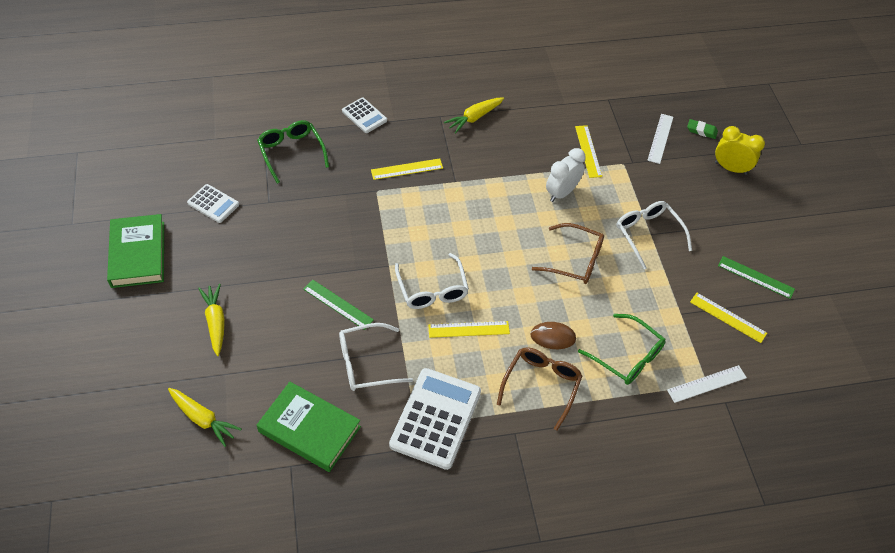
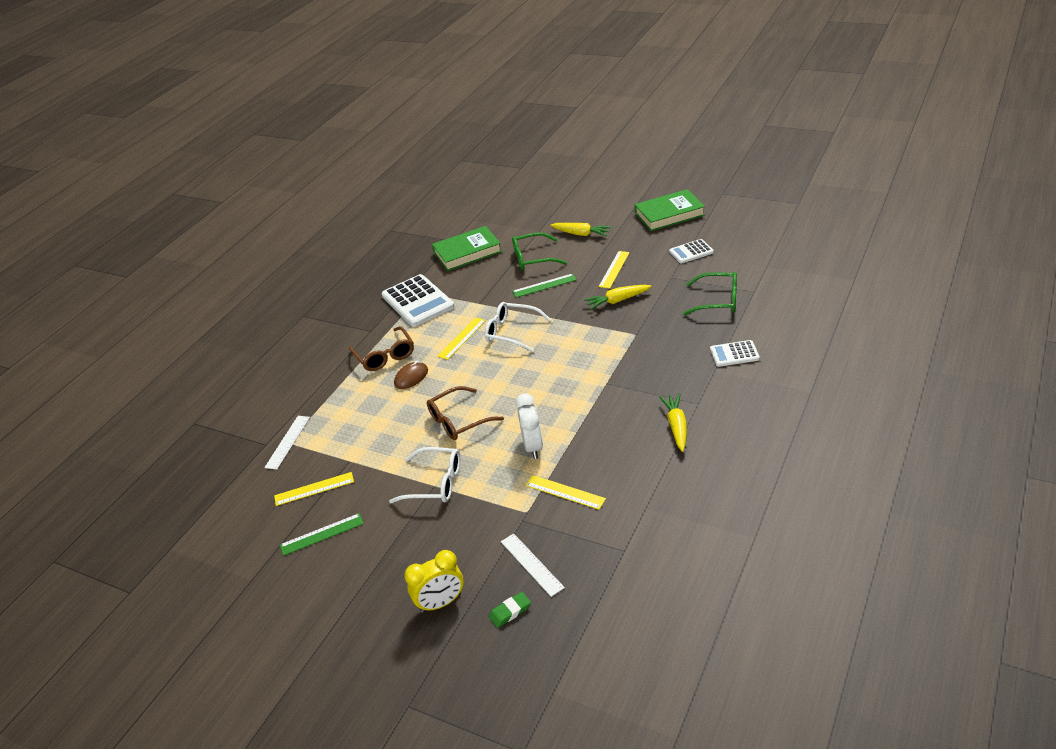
camera: 135 degrees right, 15 degrees down
green book [107,214,164,288] -> green book turned 45 degrees counterclockwise [635,189,705,231]
yellow carrot [168,388,242,447] -> yellow carrot moved to [584,285,652,310]
white glasses [339,323,413,391] -> none
yellow ruler [371,158,443,180] -> yellow ruler moved to [599,251,630,289]
green glasses [578,314,666,385] -> green glasses moved to [512,232,567,271]

